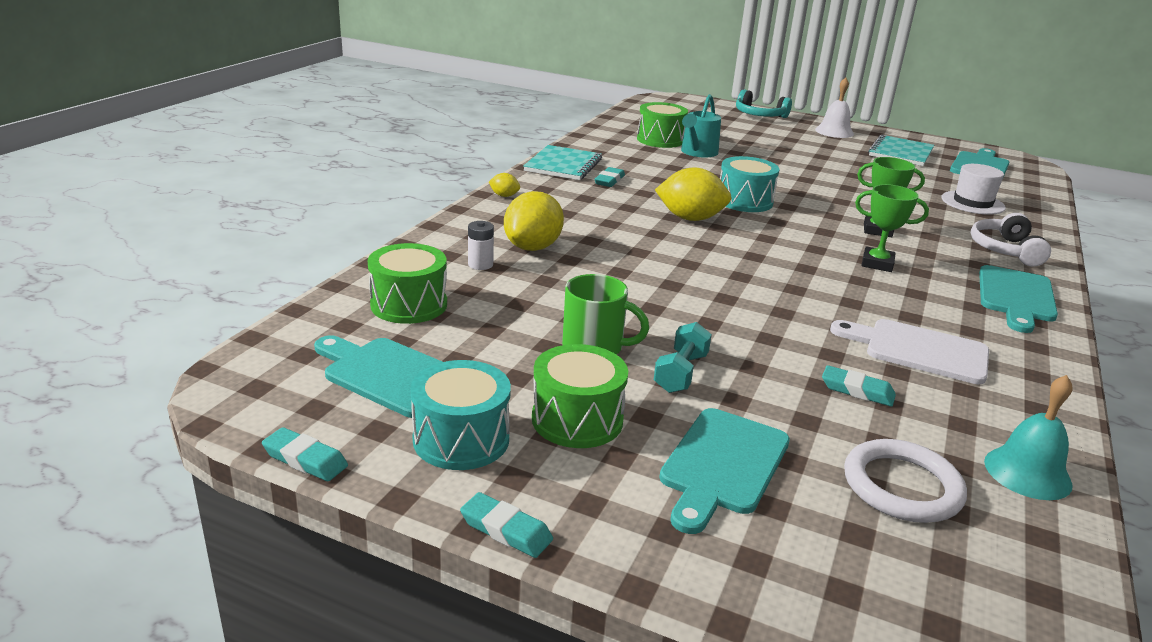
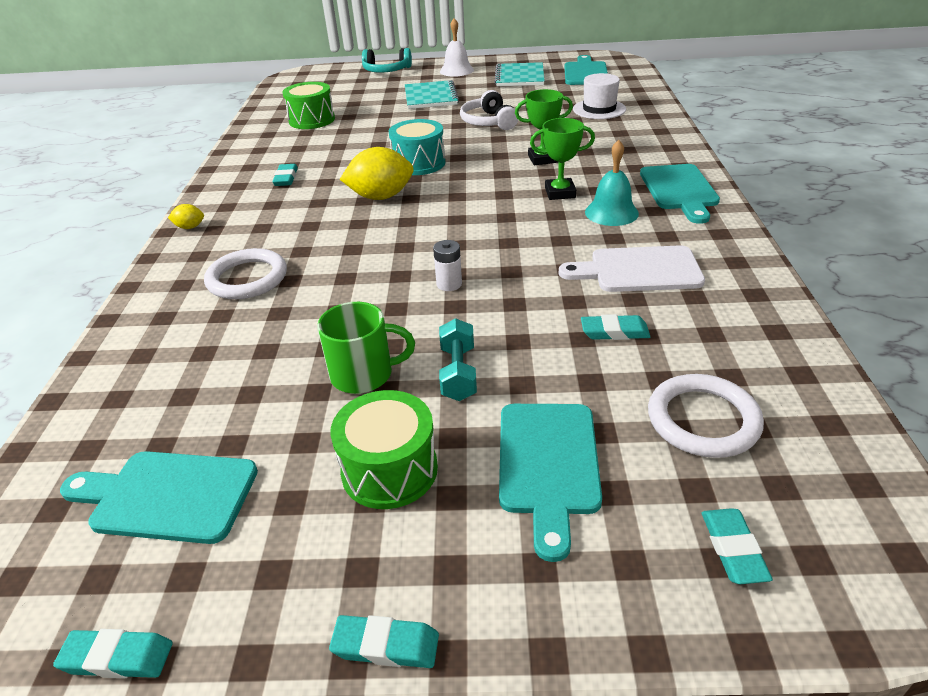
camera: 20 degrees left, 10 degrees up
green drum [368,243,447,324] -> none
turquoise drum [411,360,511,470] -> none
white battery [468,221,494,270] -> white battery moved to [433,240,462,291]
yellow lemon [504,191,564,251] -> white ring [204,248,287,299]
turquoise notebook [523,145,602,180] -> turquoise notebook moved to [405,80,459,109]
turquoise watering can [681,94,721,157] -> none
white headphones [971,213,1051,267] -> white headphones moved to [460,90,518,130]
turquoise bell [984,375,1072,500] -> turquoise bell moved to [585,140,639,226]
none -> turquoise eraser [702,508,773,584]

